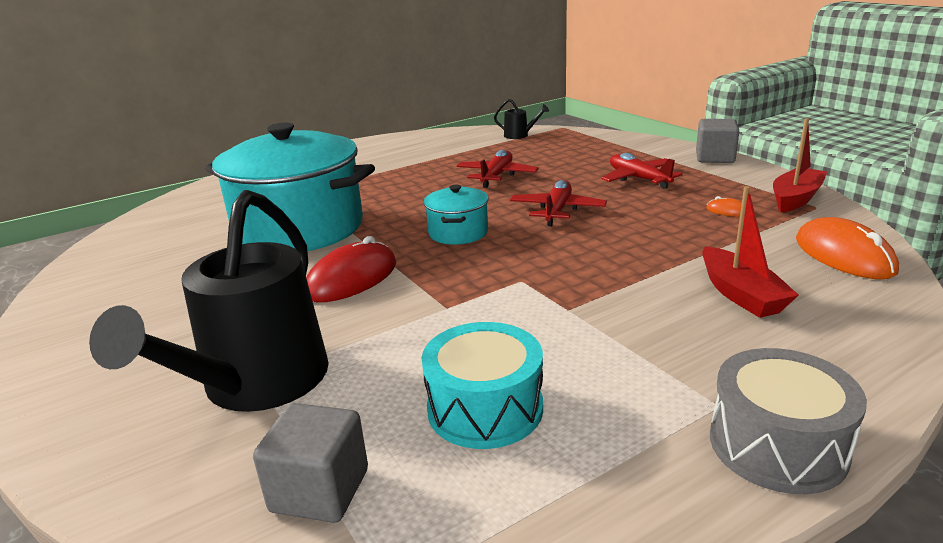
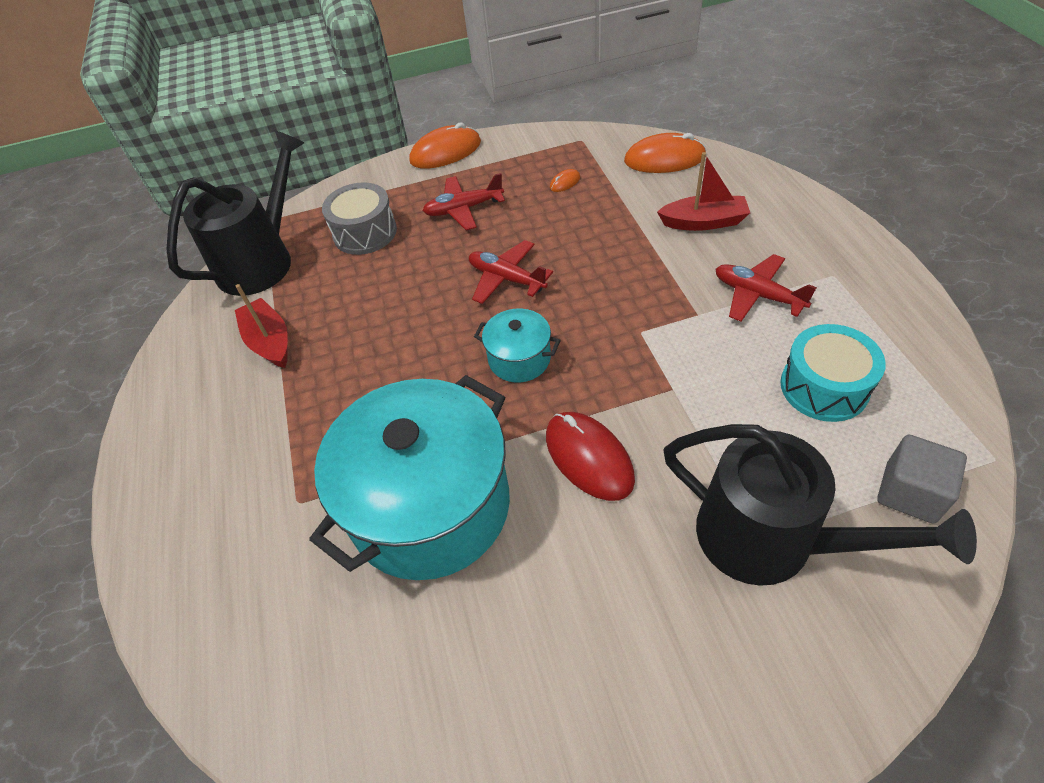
camera: 70 degrees left, 25 degrees up
red plane [457,150,539,188] -> red plane moved to [716,254,817,322]
black watering can [494,99,549,139] -> black watering can [166,130,304,296], size x2.48
grey cube [696,119,739,163] -> orange mouse [409,122,481,169]
grey drum [710,348,867,494] -> grey drum moved to [322,182,397,255]
red boat [773,118,827,212] -> red boat moved to [235,284,288,368]

